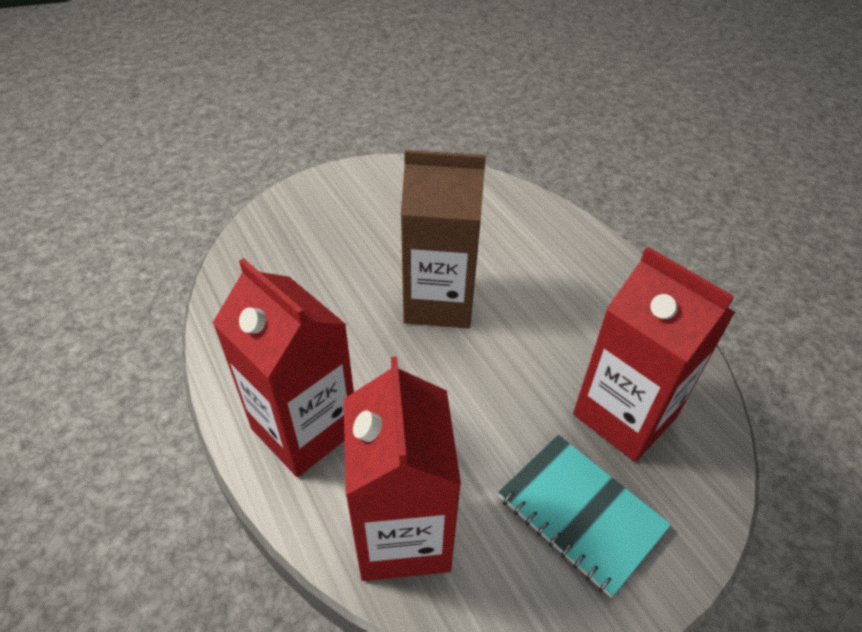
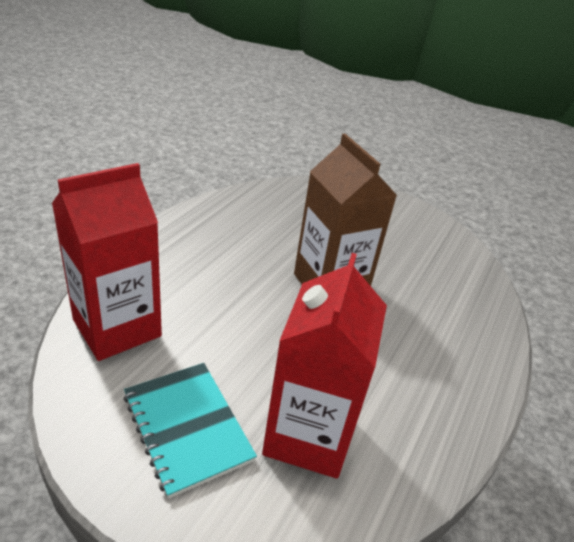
camera: 55 degrees right, 10 degrees down
red carton [213,258,354,477] -> none
turquoise notebook [498,435,671,598] -> turquoise notebook turned 45 degrees counterclockwise [124,363,257,499]

